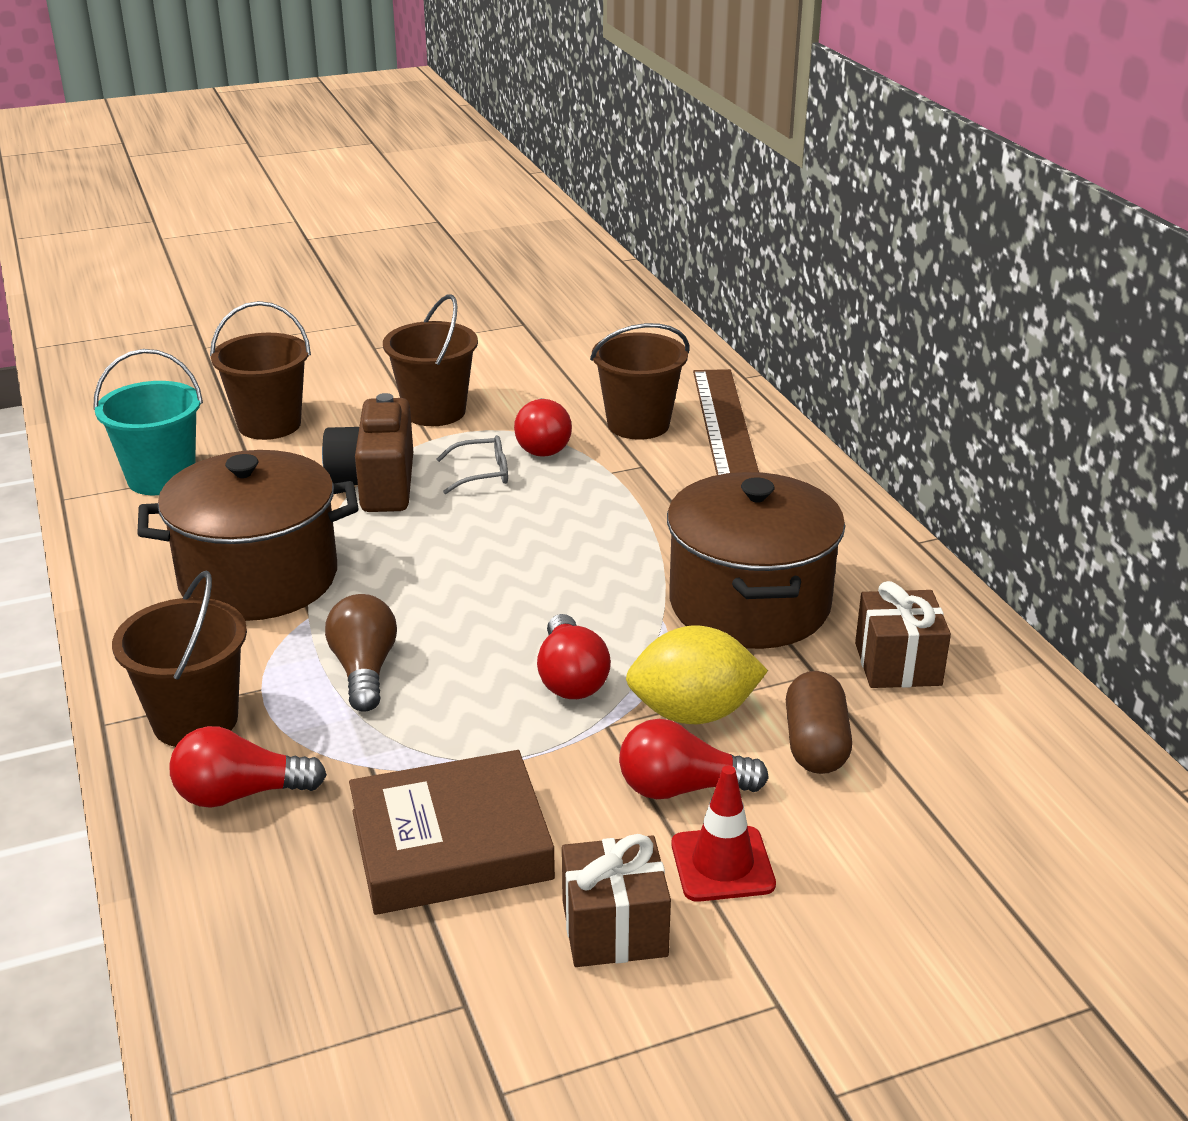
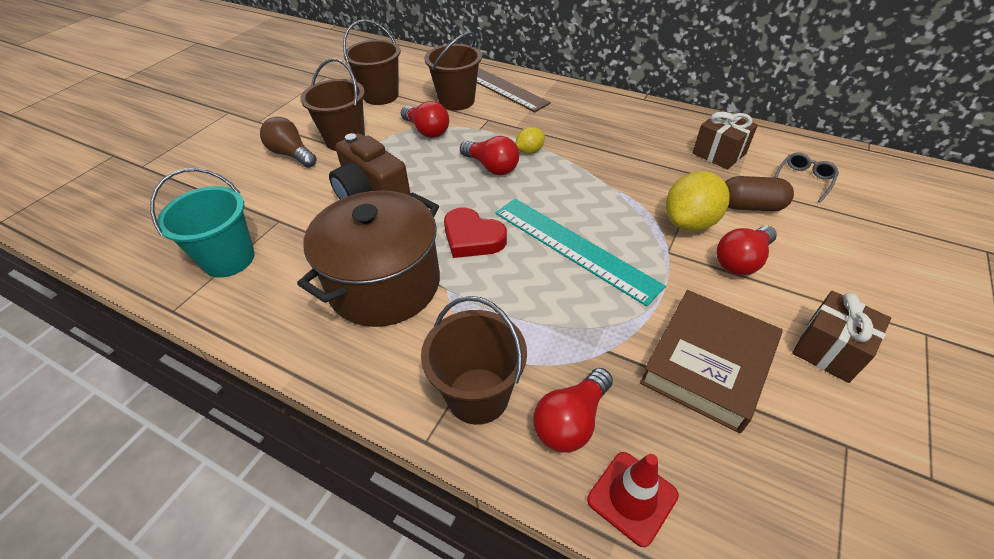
camera: 40 degrees left, 15 degrees up
brown bucket [210,301,311,440] -> brown bucket moved to [343,20,401,105]
brown light bulb [325,594,397,712] -> brown light bulb moved to [260,117,317,168]
grey glasses [436,435,508,494] -> grey glasses moved to [774,152,839,203]
red light bulb [537,614,611,699] -> red light bulb moved to [460,136,519,175]
brown pot [667,472,845,649] -> none
red traffic cone [671,765,776,902] -> red traffic cone moved to [587,452,679,547]
brown capsule [786,671,852,774] -> brown capsule turned 45 degrees counterclockwise [725,176,794,211]
none -> red heart [444,207,507,258]
none -> turquoise ruler [495,199,666,307]
none -> yellow lemon [516,127,545,154]

